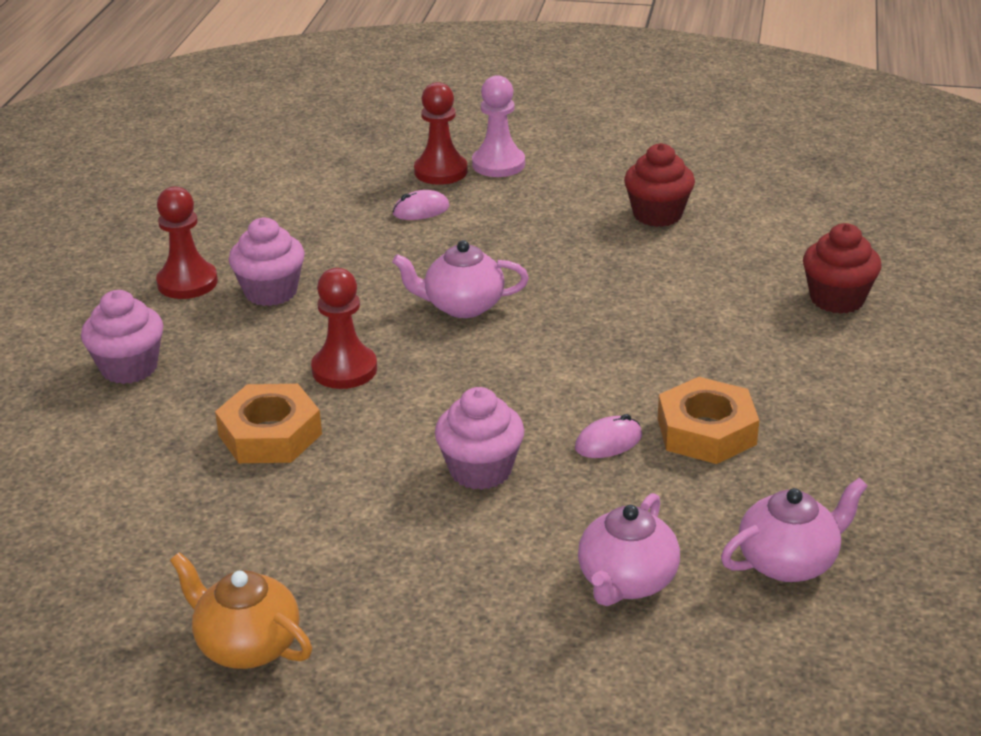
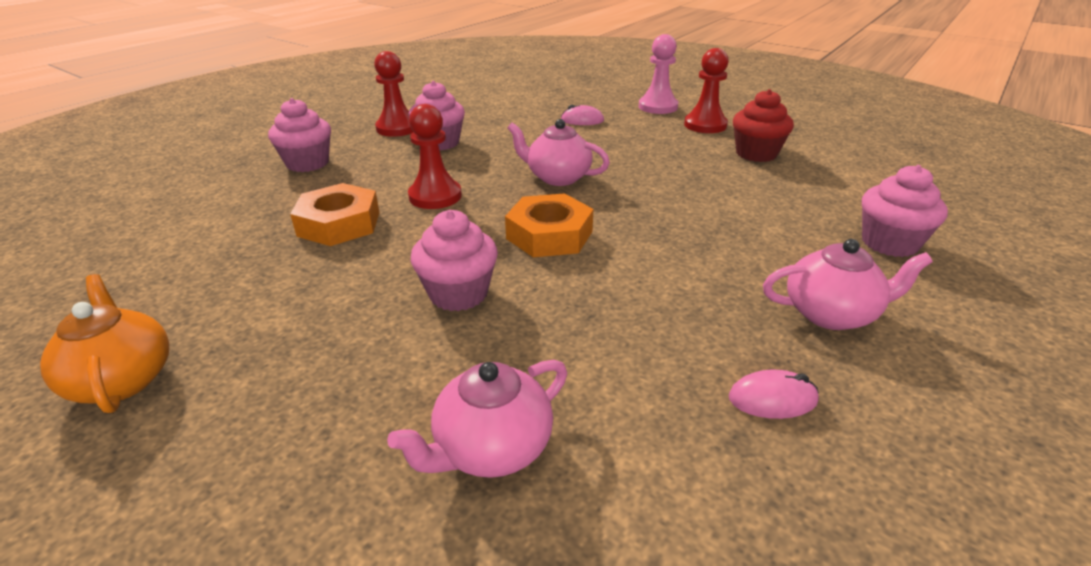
camera: 25 degrees right, 0 degrees up
red pawn [414,82,468,185] -> red pawn moved to [684,48,729,133]
pink mouse [575,414,642,458] -> pink mouse moved to [729,370,819,419]
orange nut [658,377,759,464] -> orange nut moved to [505,193,593,257]
pink teapot [721,478,868,582] -> pink teapot moved to [763,239,933,330]
red cupcake [803,223,882,314] -> pink cupcake [862,165,948,257]

